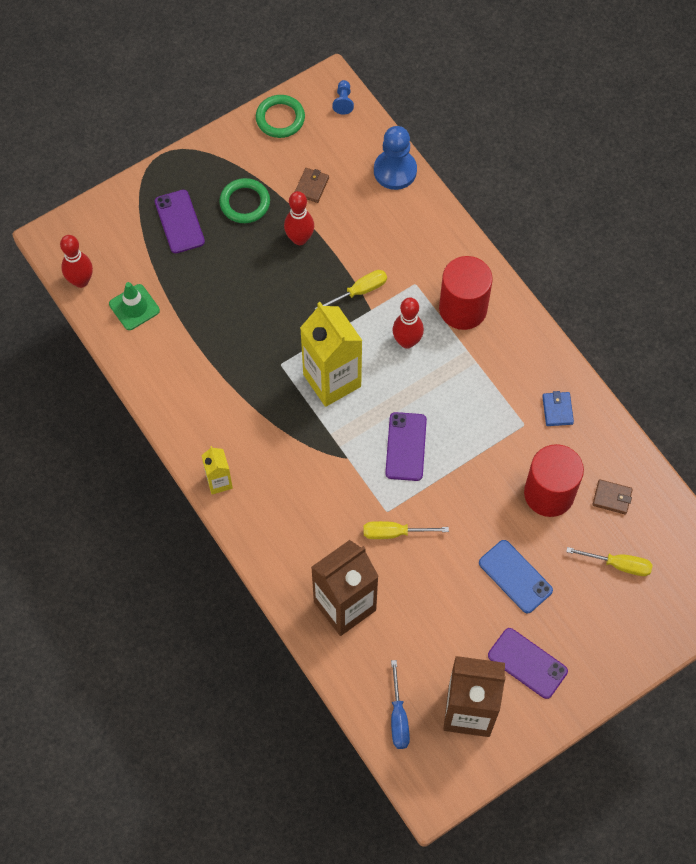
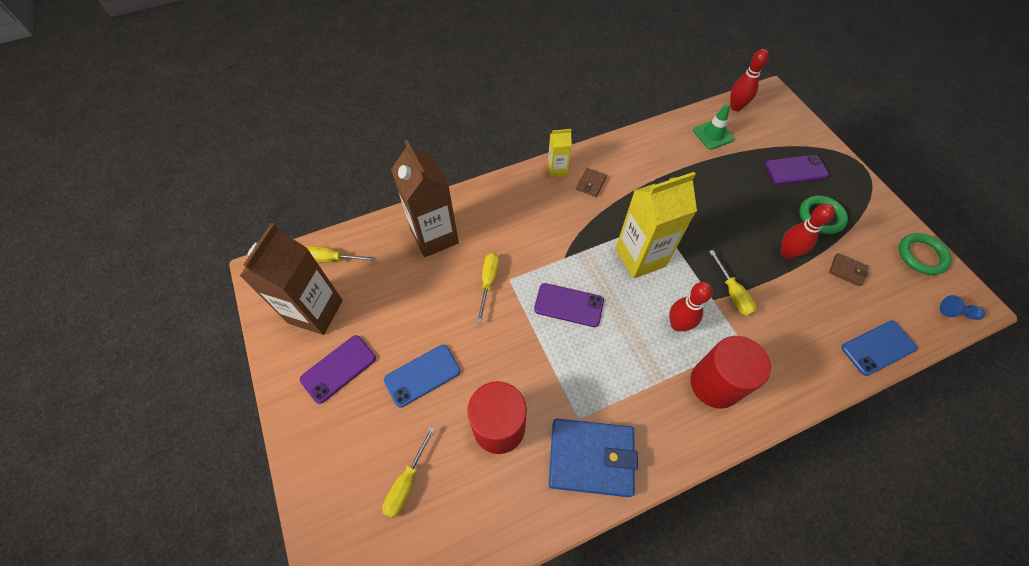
camera: 100 degrees right, 5 degrees down
blue pawn [374,126,417,190] -> blue phone [841,321,917,376]
blue screwdriver [391,660,410,749] -> yellow screwdriver [306,246,376,262]
blue wallet [542,391,574,426] -> blue wallet [549,419,638,497], size x2.21
brown wallet [592,479,633,515] -> brown wallet moved to [576,168,607,197]

